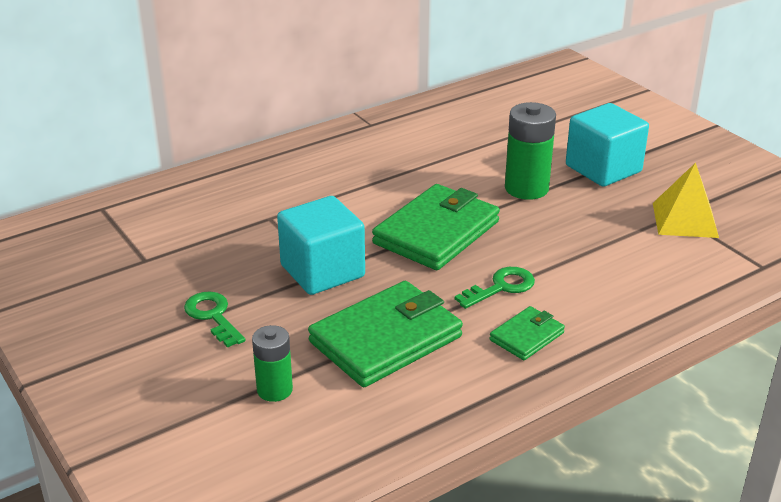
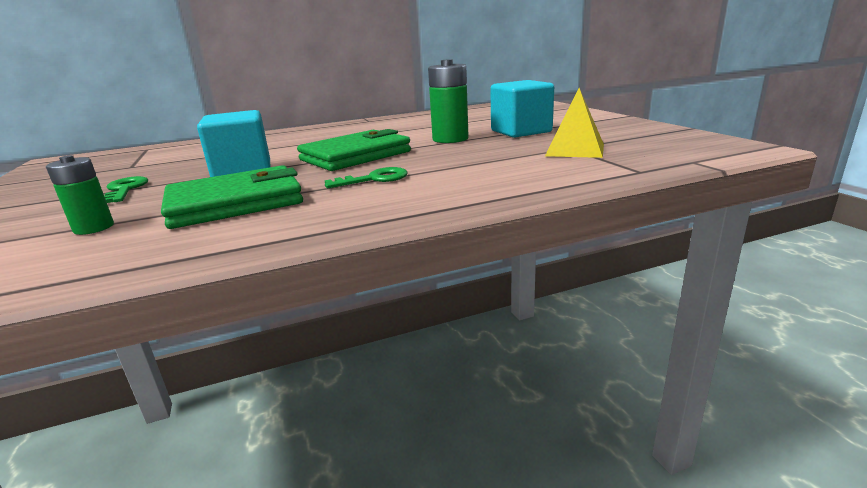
camera: 15 degrees right, 10 degrees down
green wallet [490,306,565,360] -> none

